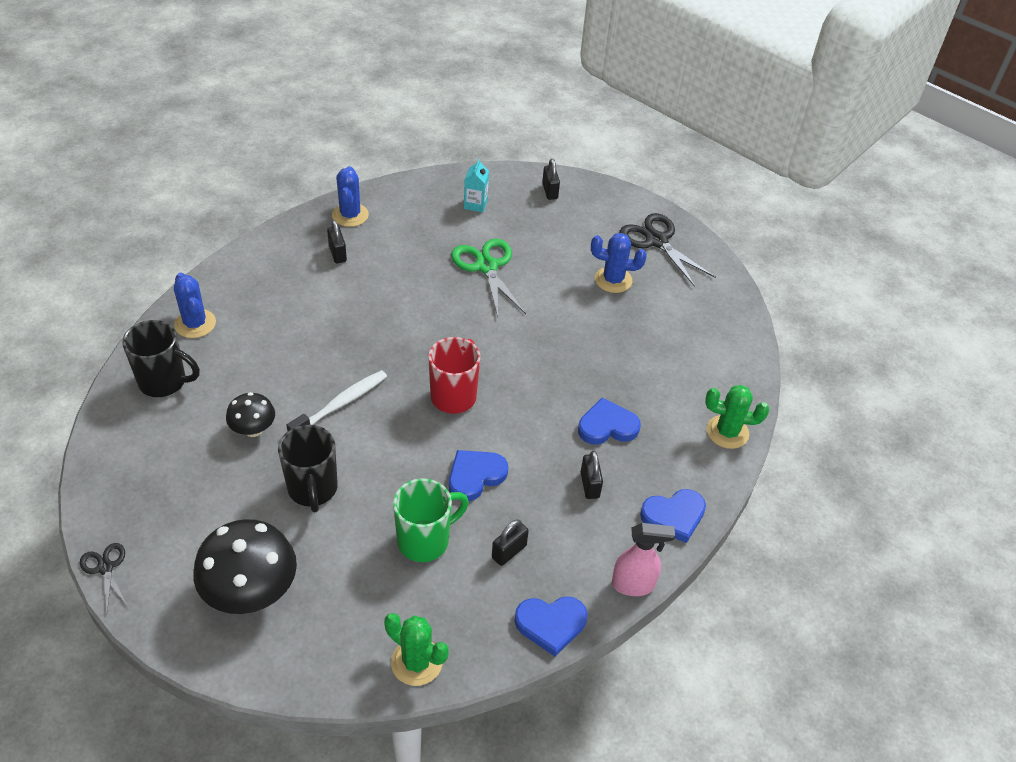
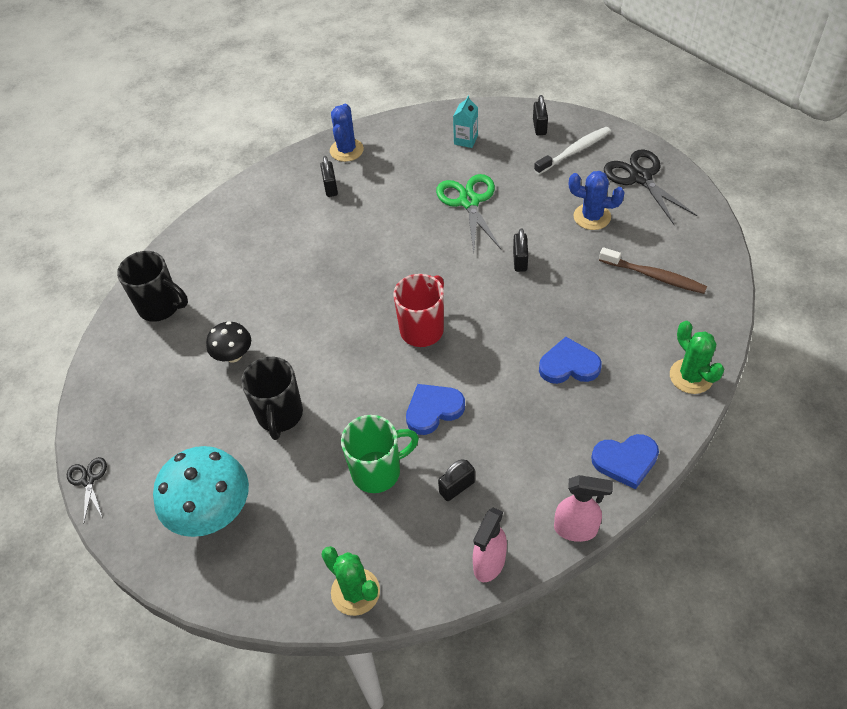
camera: 15 degrees right, 5 degrees up
blue cactus [174,272,216,338] -> none
black mushroom [193,519,297,614] -> turquoise mushroom [153,446,249,537]
white toothbrush [286,370,387,432] -> white toothbrush moved to [534,127,611,175]
blue heart [515,596,587,657] -> pink spray bottle [473,507,507,582]
black padlock [581,451,603,499] -> black padlock moved to [513,228,528,272]
green cactus [705,385,769,449] -> green cactus turned 45 degrees clockwise [670,321,724,394]
none -> brown toothbrush [599,247,707,294]

